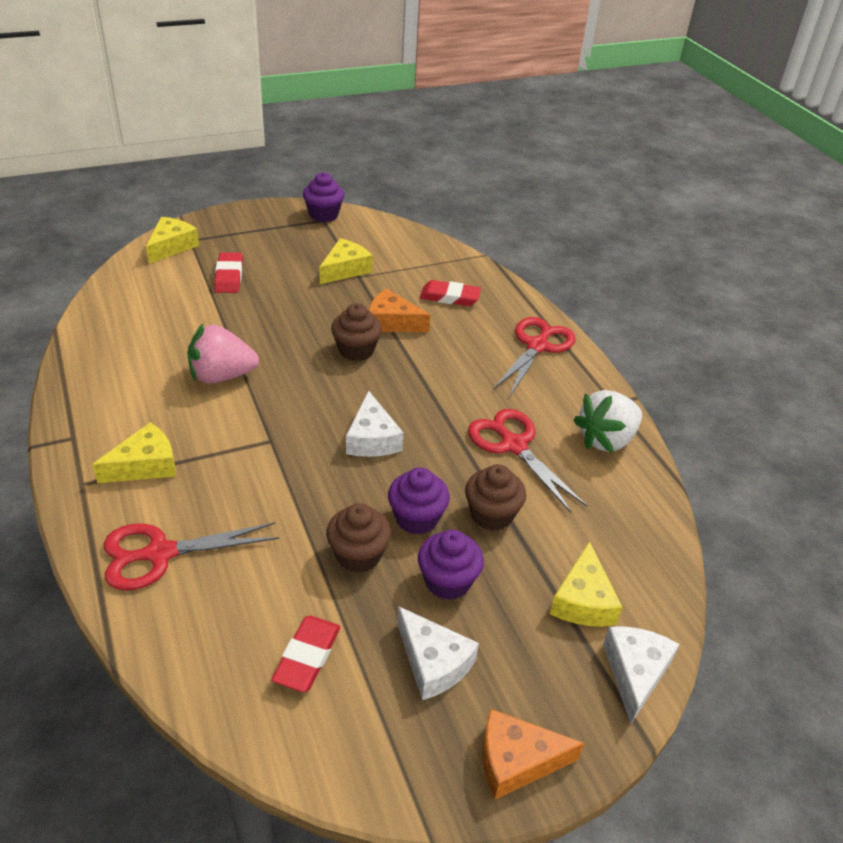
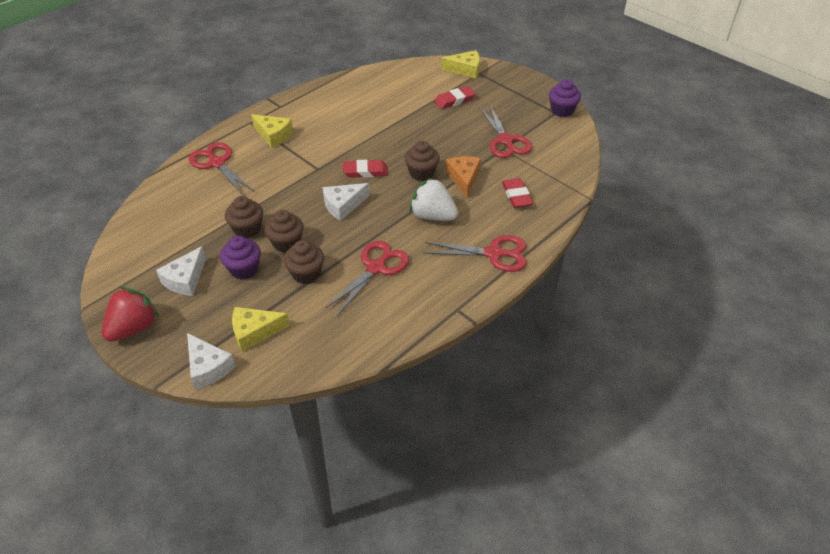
camera: 70 degrees right, 5 degrees up
pink strawberry [187,324,259,384] -> none
red eraser [271,616,341,692] -> red eraser moved to [343,160,388,178]
yellow cheese [319,238,373,284] -> red scissors [479,105,532,158]
purple cupcake [388,467,450,535] -> brown cupcake [265,210,304,253]
orange cheese [482,709,585,800] -> red strawberry [102,286,159,342]
white strawberry [574,390,642,453] -> white strawberry moved to [409,177,458,221]
white cheese [603,626,680,724] -> white cheese turned 60 degrees clockwise [187,333,235,389]

